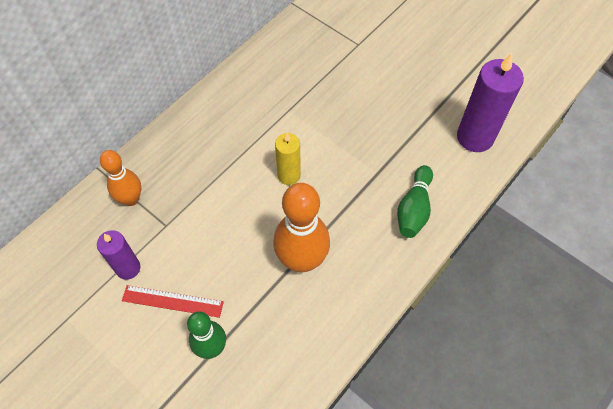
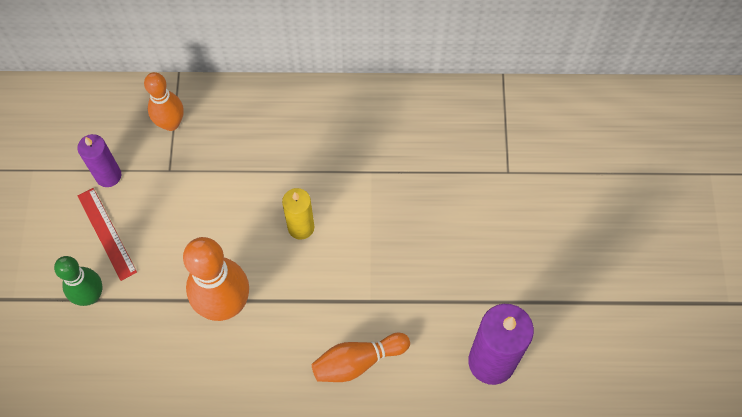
camera: 50 degrees right, 5 degrees up
green bowling pin [397,165,433,238] -> orange bowling pin [312,333,410,382]

